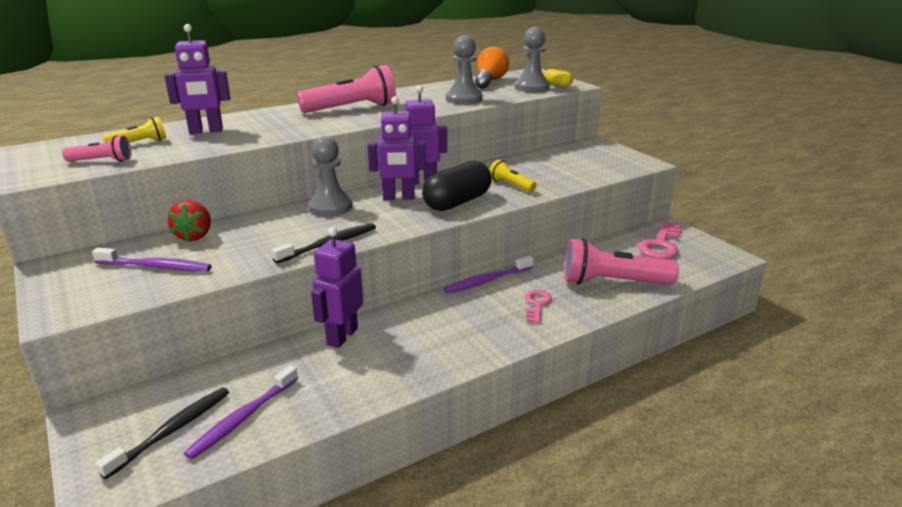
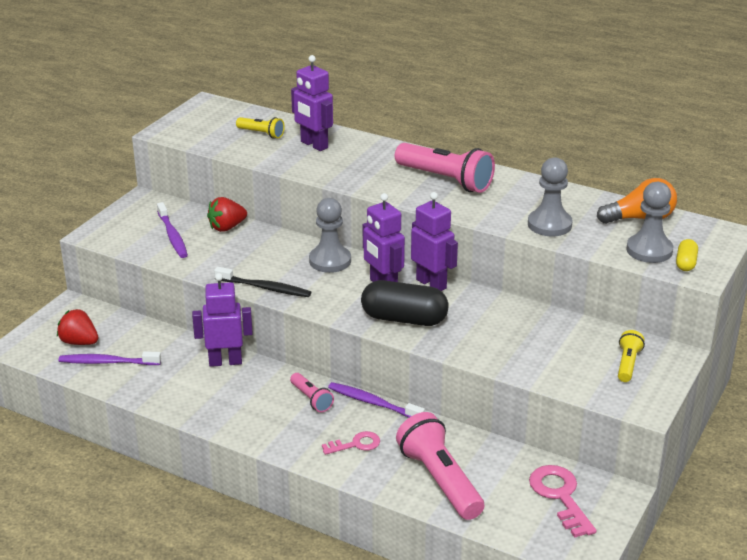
camera: 60 degrees right, 5 degrees up
pink flashlight [62,135,131,162] -> pink flashlight moved to [290,373,334,412]
black toothbrush [95,387,229,479] -> red strawberry [57,309,98,345]
yellow flashlight [489,160,537,192] -> yellow flashlight moved to [618,330,645,382]
pink key [638,222,681,259] -> pink key turned 75 degrees clockwise [529,465,597,538]

